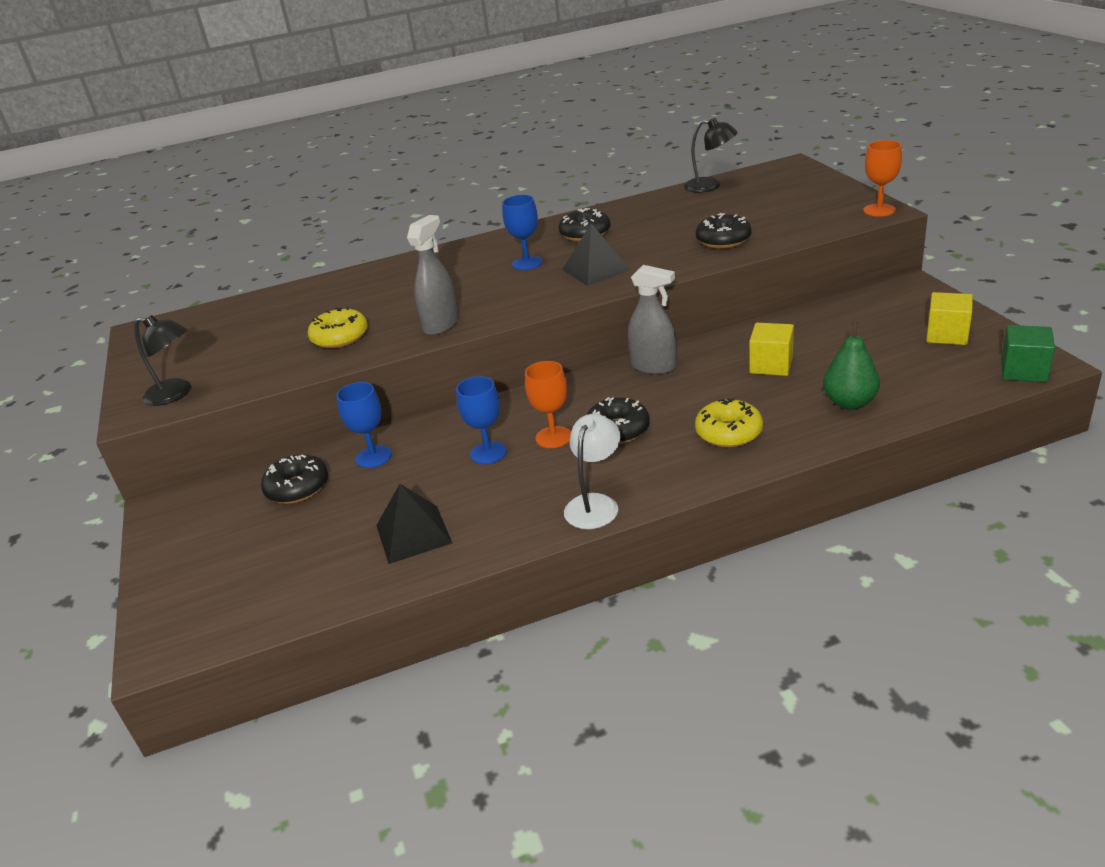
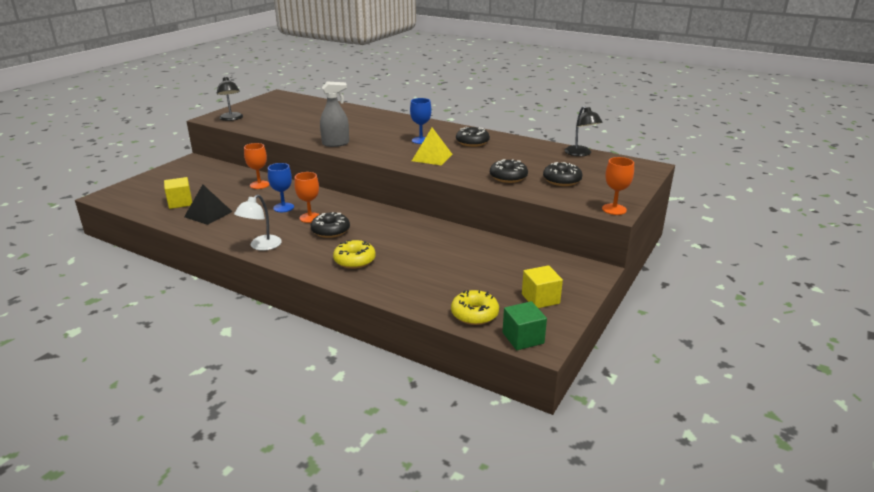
camera: 45 degrees right, 5 degrees down
black donut [261,454,328,504] -> black donut moved to [543,162,583,186]
yellow donut [308,307,368,349] -> yellow donut moved to [451,290,499,325]
blue goblet [336,382,392,468] -> orange goblet [244,143,269,189]
black pyramid [562,223,630,286] -> yellow pyramid [412,128,452,165]
white lamp [564,414,620,529] -> white lamp turned 135 degrees clockwise [234,194,282,251]
grey spray bottle [628,265,676,375] -> none
yellow cube [749,323,794,376] -> yellow cube moved to [164,177,192,209]
green pear [823,322,880,410] -> none

